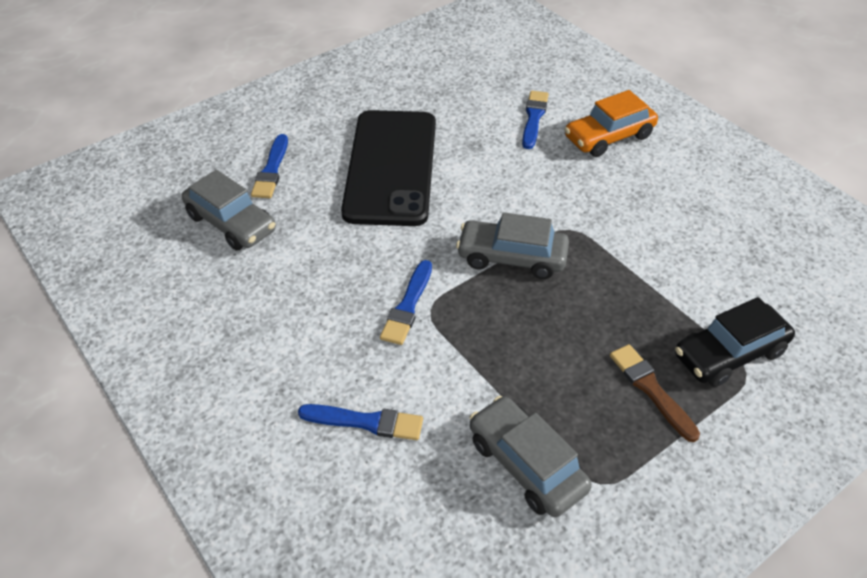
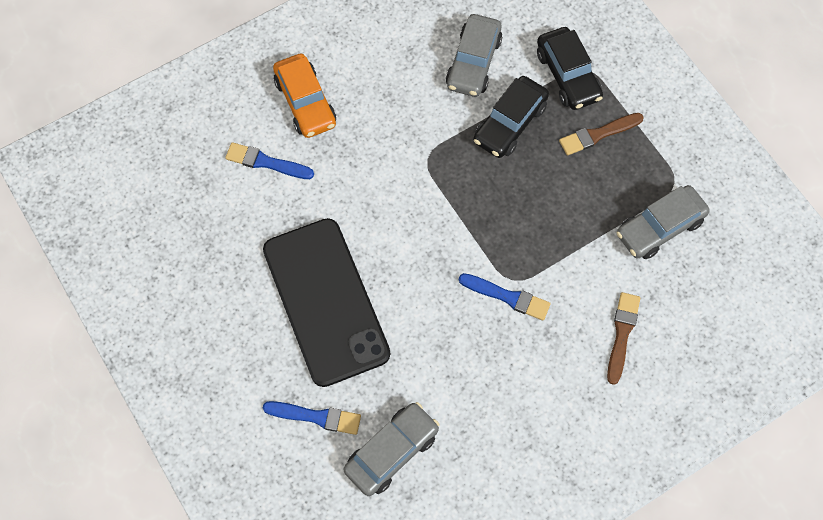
camera: 85 degrees left, 20 degrees up
blue brush [298,404,423,440] -> brown brush [607,292,640,385]
black phone [341,110,436,226] -> black phone turned 60 degrees clockwise [263,218,390,387]
grey car [456,212,569,279] -> grey car moved to [446,14,502,97]
none -> black car [474,76,549,158]

